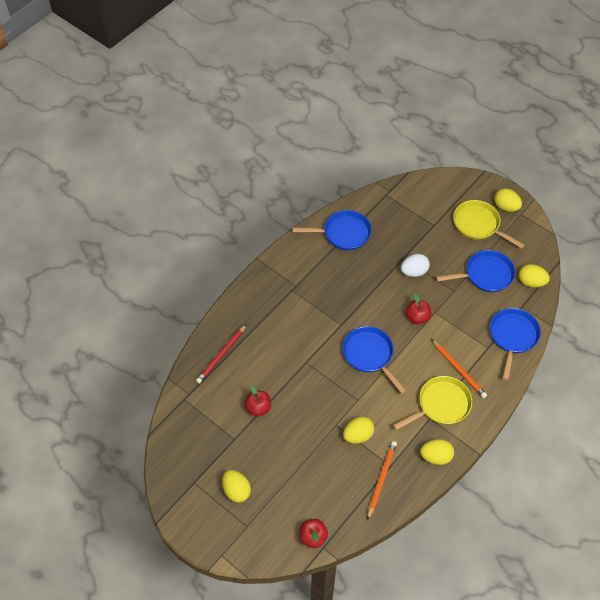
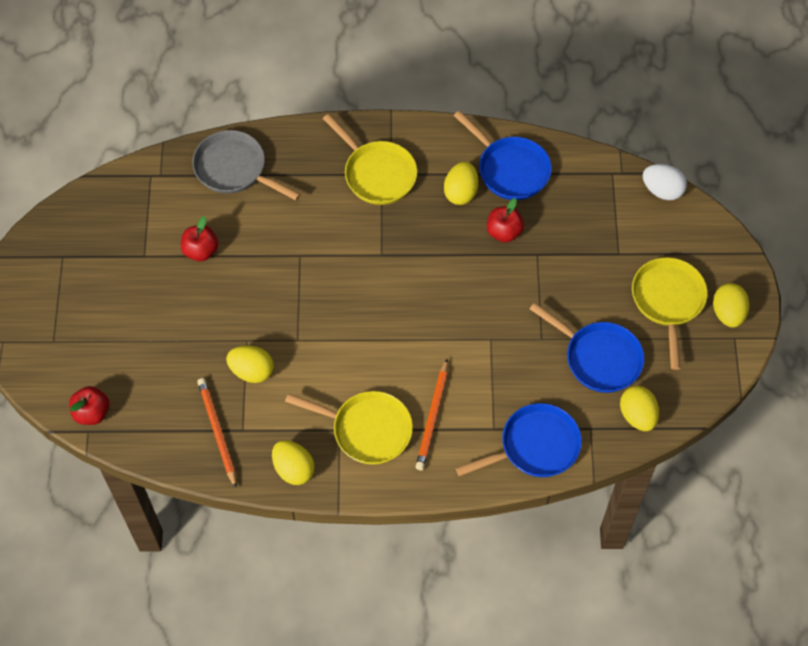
camera: 50 degrees right, 5 degrees up
red pencil [196,324,247,384] -> grey pan [192,130,301,200]
yellow egg [222,470,251,503] -> yellow egg moved to [444,162,478,205]
blue pan [342,326,407,394] -> none
orange pencil [367,441,397,520] -> orange pencil turned 90 degrees counterclockwise [197,378,236,488]
white egg [401,254,430,277] -> white egg moved to [643,164,687,200]
red apple [406,294,431,324] -> red apple moved to [487,198,524,243]
none -> yellow pan [323,114,417,205]

